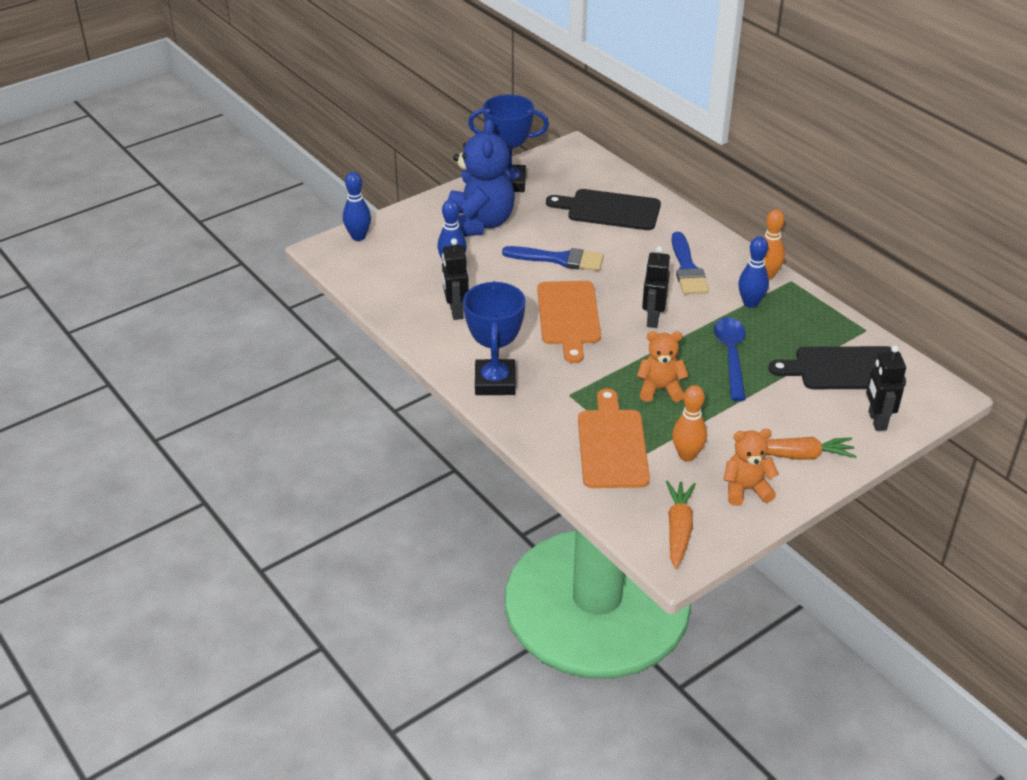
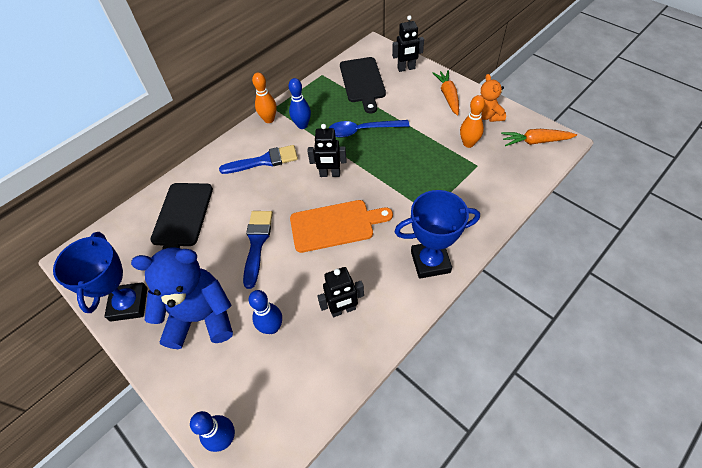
camera: 95 degrees left, 15 degrees up
orange cutting board [578,389,650,488] -> none
orange teddy bear [637,331,689,402] -> none

